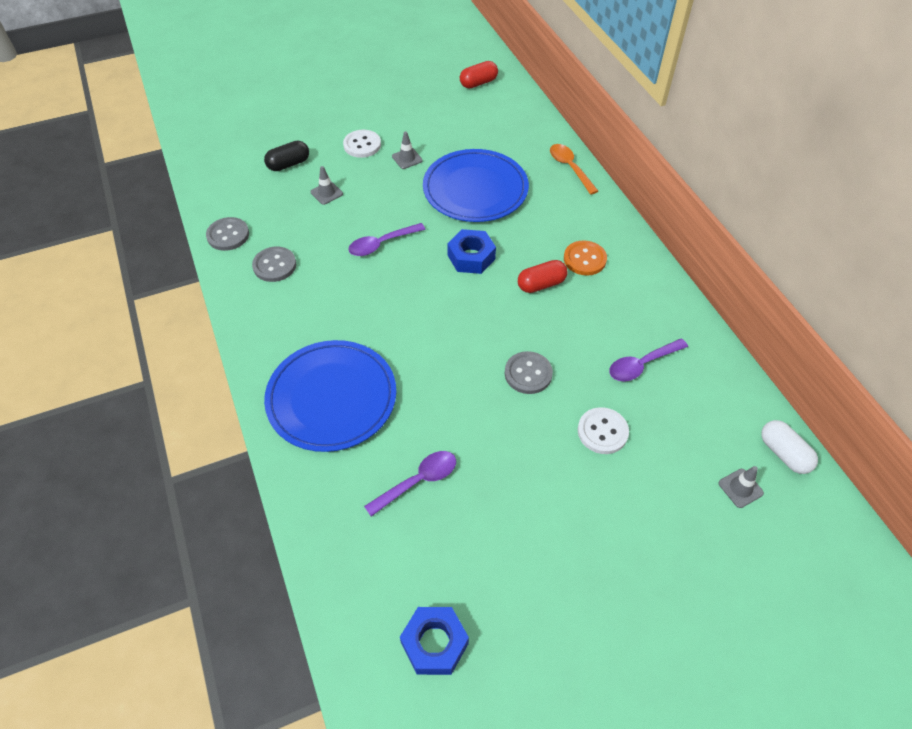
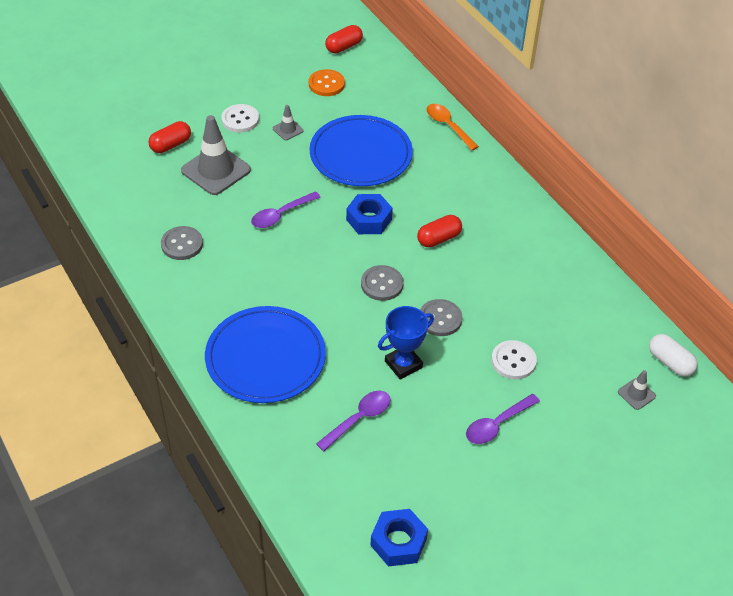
camera: 10 degrees left, 5 degrees down
grey button [206,217,249,251] -> grey button moved to [361,265,404,301]
black capsule [264,140,309,171] -> red capsule [148,121,191,153]
grey traffic cone [310,166,343,205] -> grey traffic cone [181,115,251,195], size x2.13
orange button [564,240,607,276] -> orange button moved to [309,69,345,96]
purple spoon [609,339,688,381] -> purple spoon moved to [466,394,540,444]
none -> blue trophy [378,306,434,380]

